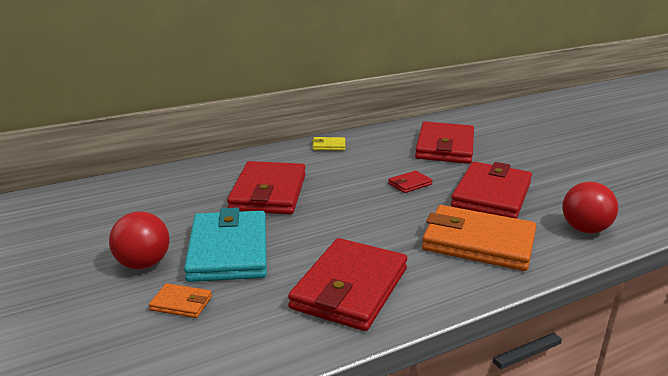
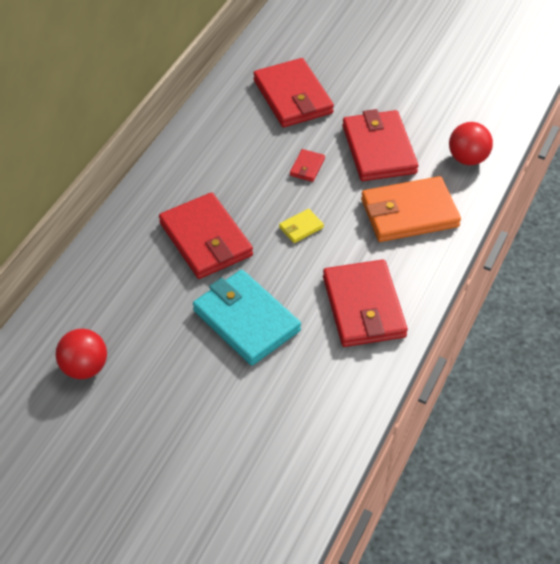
camera: 35 degrees left, 25 degrees up
red ball [109,211,170,269] -> red ball moved to [56,329,107,379]
orange wallet [149,283,212,318] -> none
yellow wallet [312,137,345,151] -> yellow wallet moved to [279,209,324,243]

